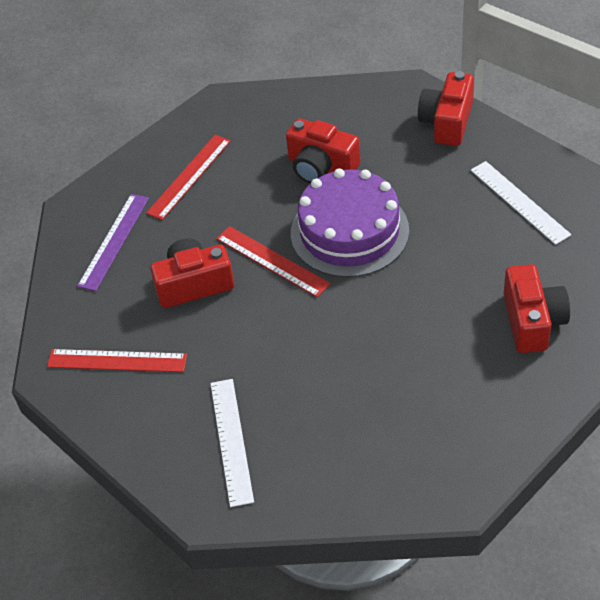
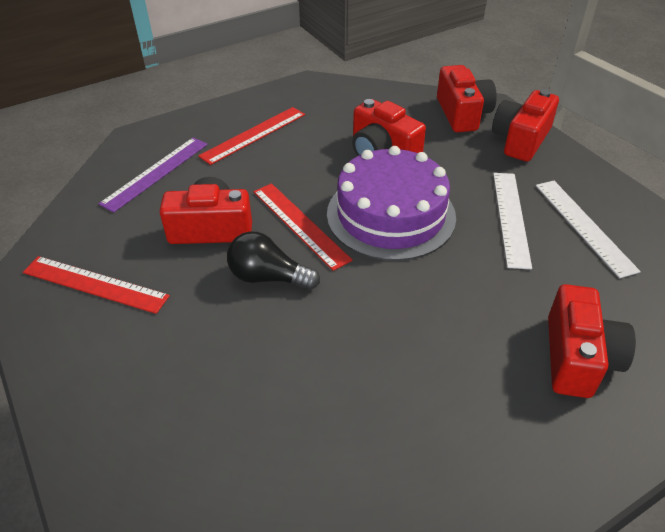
camera: 10 degrees right, 5 degrees down
white ruler [210,379,254,507] -> white ruler moved to [493,173,532,269]
none -> black light bulb [227,232,320,290]
none -> red camera [437,65,497,132]

